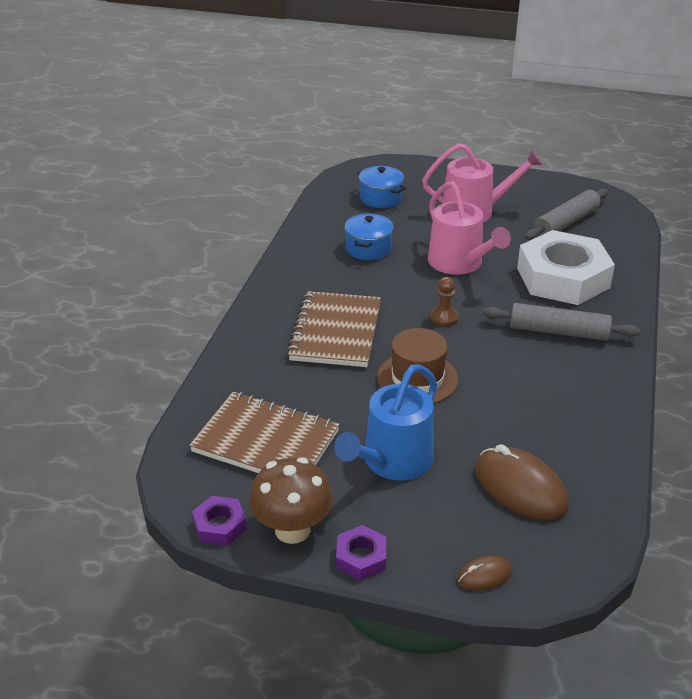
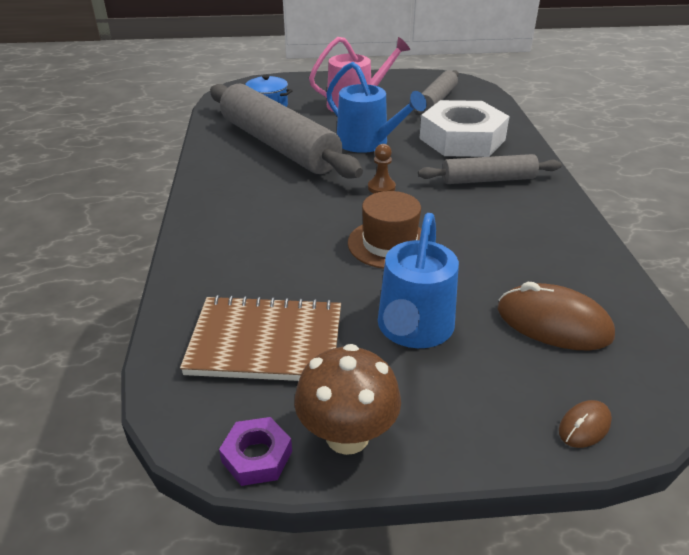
camera: 20 degrees left, 0 degrees up
brown notebook [287,291,381,367] -> none
purple nut [336,525,386,580] -> none
blue pot [344,213,394,260] -> grey rolling pin [210,84,363,179]
pink watering can [428,181,511,275] -> blue watering can [326,62,427,153]

